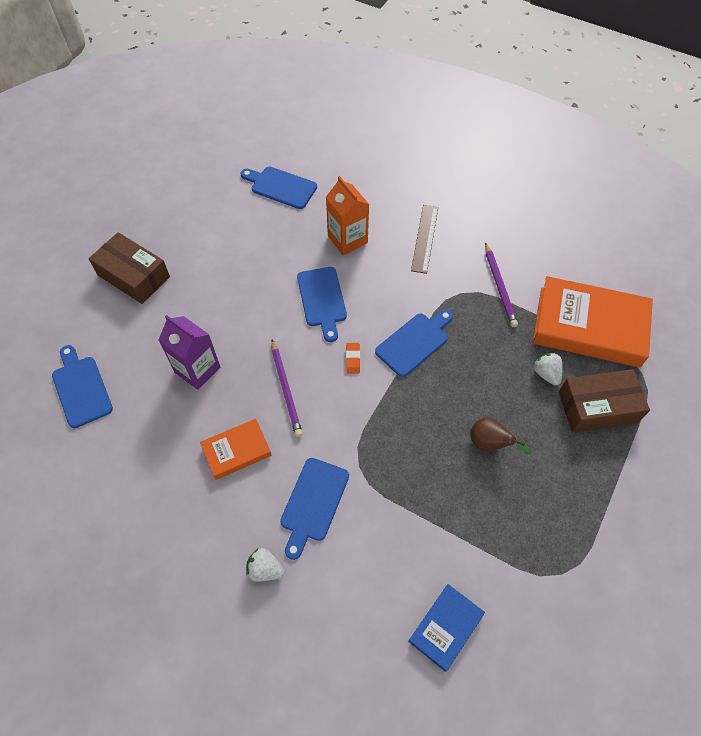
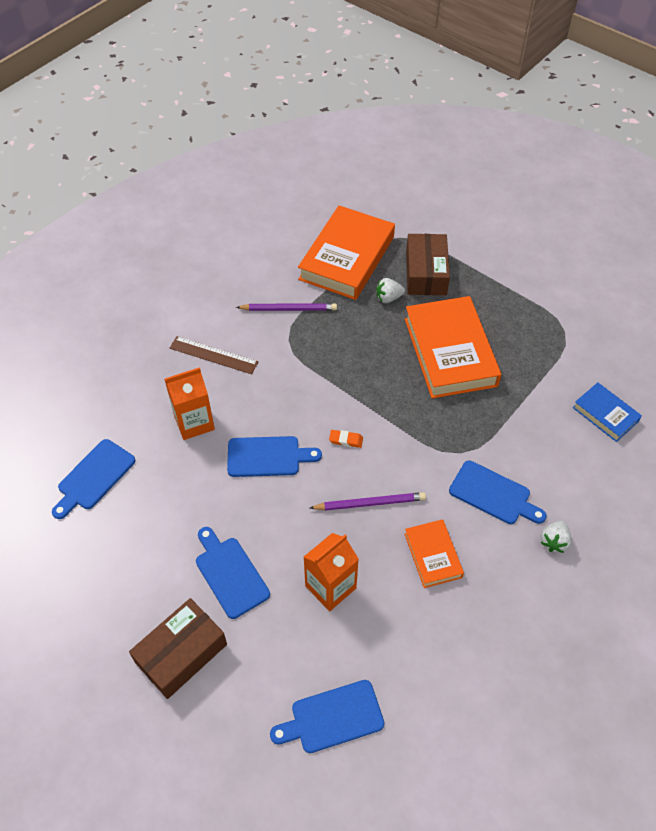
camera: 80 degrees left, 5 degrees down
purple carton [159,315,220,390] -> orange carton [304,533,359,611]
blue cutting board [375,309,453,377] -> blue cutting board moved to [196,527,270,619]
brown pear [470,417,532,454] -> orange book [405,296,502,399]

